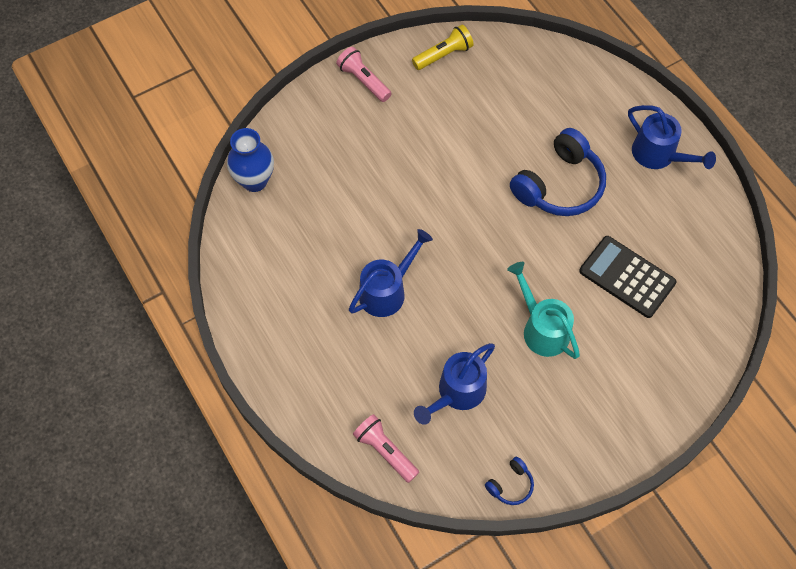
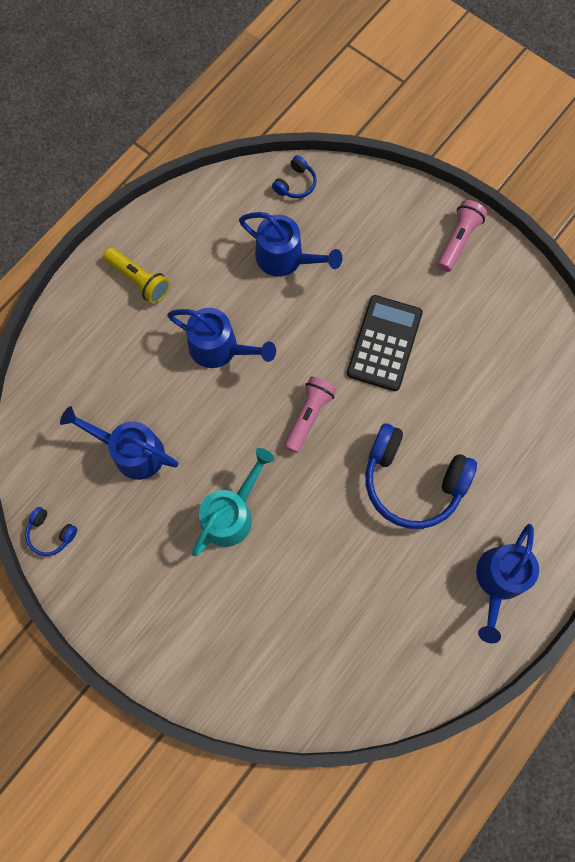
camera: 70 degrees right, 10 degrees up
blue vase [227,128,274,192] -> blue headphones [272,155,317,198]
pink flashlight [353,414,419,483] -> pink flashlight moved to [284,377,337,453]
yellow flashlight [412,25,474,70] -> yellow flashlight moved to [103,248,170,304]
black calculator [579,236,676,318] -> black calculator moved to [347,295,423,391]
none -> blue watering can [239,212,342,277]

